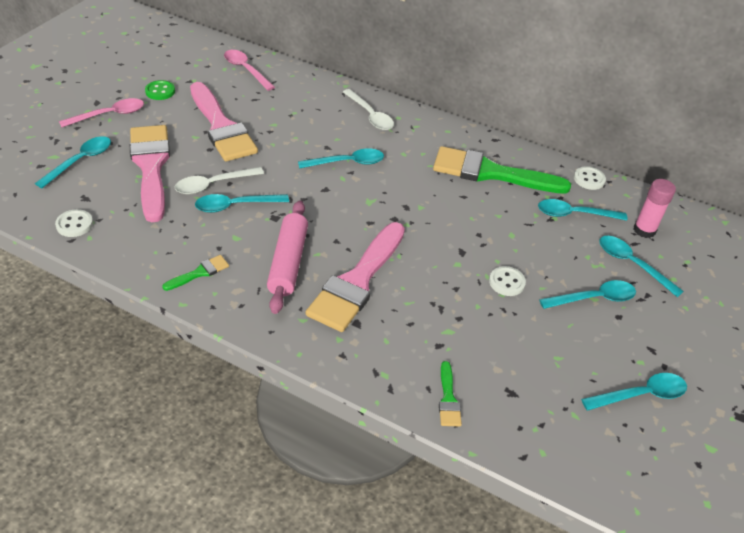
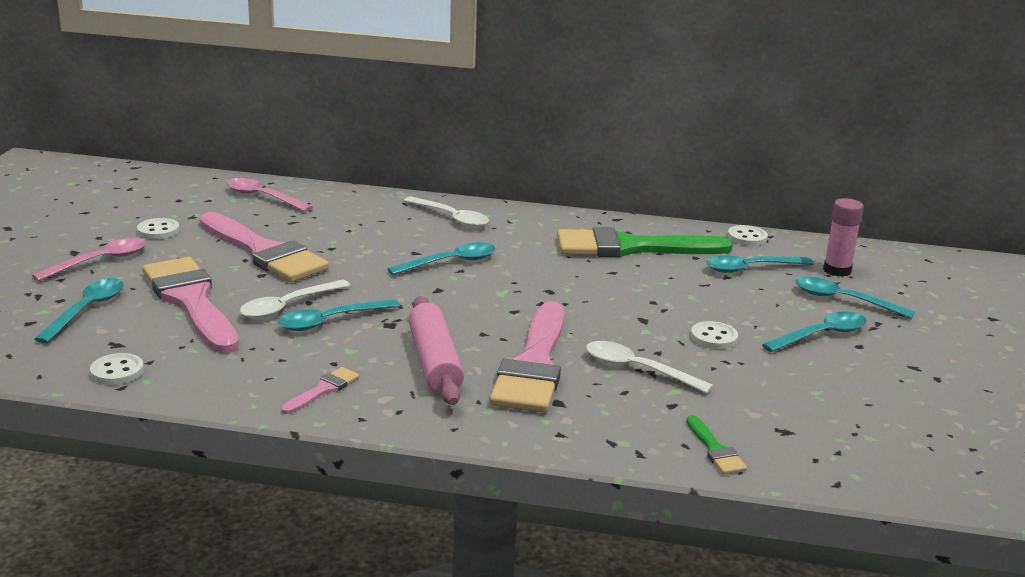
camera: 15 degrees left, 20 degrees down
green button [145,80,175,100] -> white button [137,218,179,239]
green brush [162,255,229,291] -> pink brush [281,367,360,414]
turquoise spoon [581,373,687,411] -> none
none -> white spoon [586,341,713,393]

